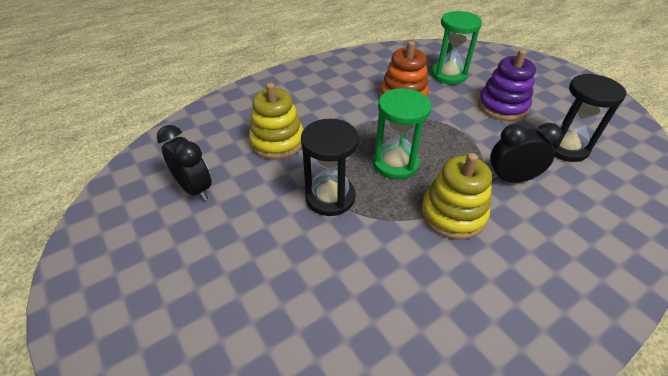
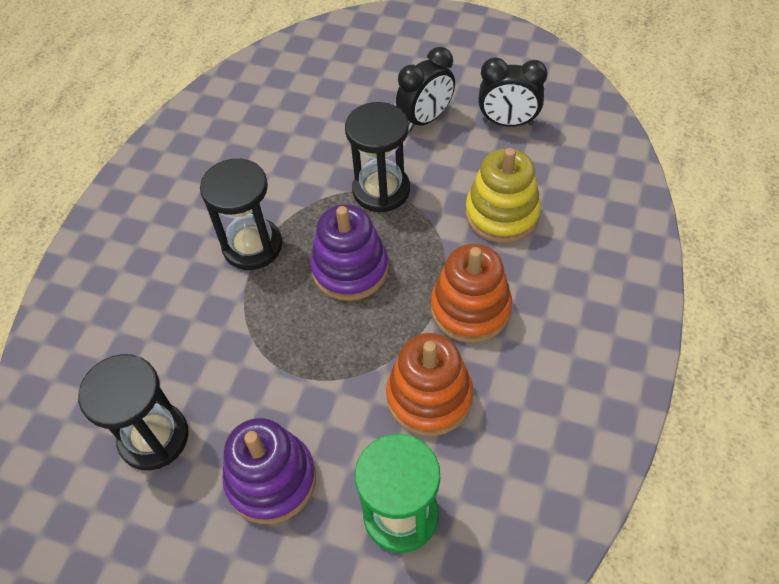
camera: 145 degrees right, 10 degrees up
green hourglass [373,88,432,179] -> purple stacking toy [310,204,389,301]
yellow stacking toy [421,153,492,240] -> black hourglass [200,158,282,270]
black clock [490,123,563,183] -> black clock moved to [396,47,455,131]
none -> orange stacking toy [431,244,512,343]

